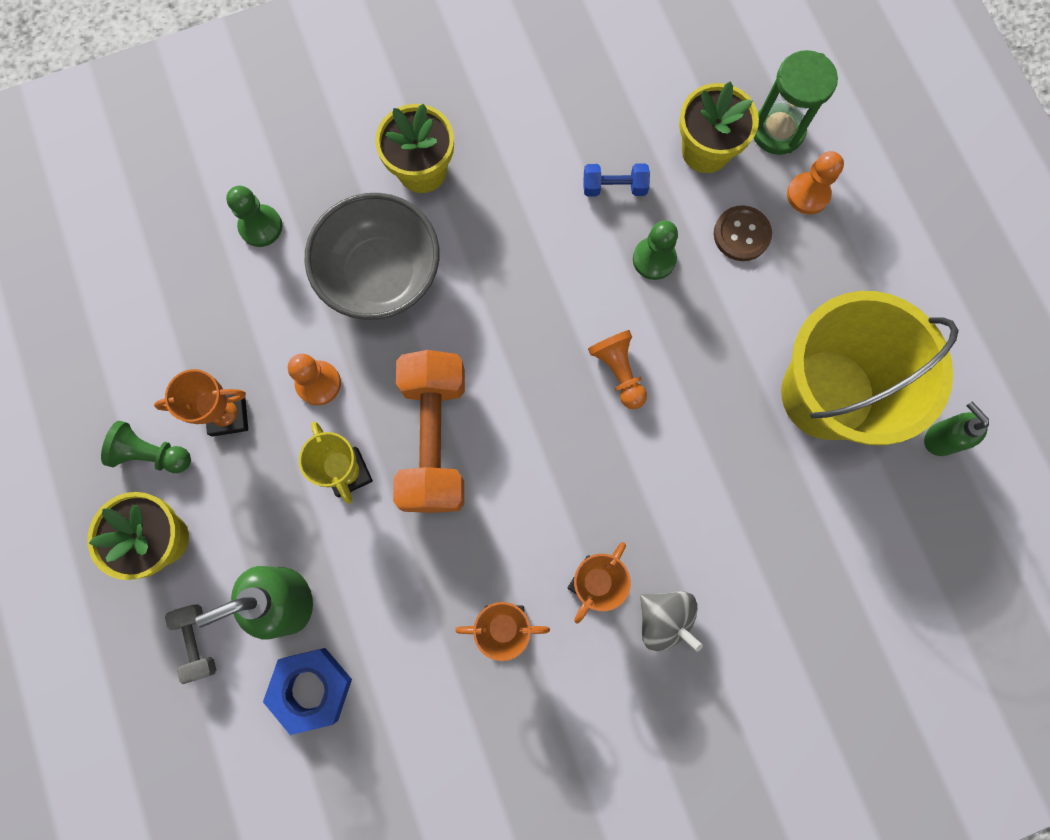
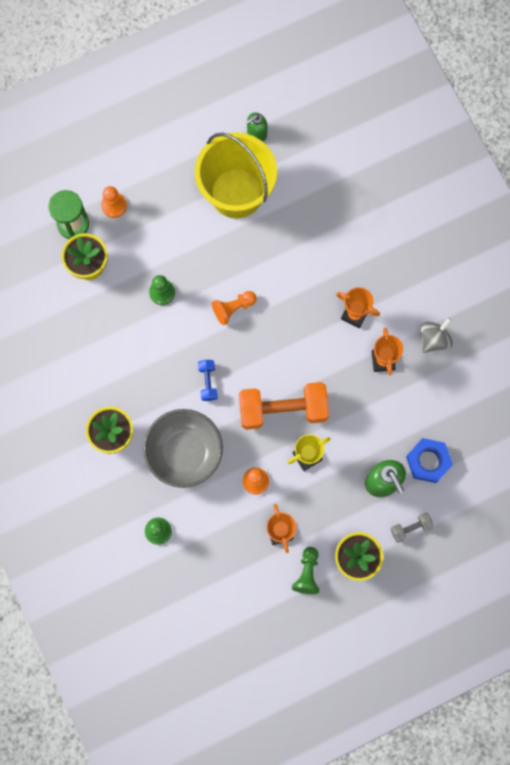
camera: 95 degrees left, 0 degrees up
blue dumbbell [584,163,650,196] -> blue dumbbell moved to [198,360,218,401]
grey spinning top [640,591,703,652] -> grey spinning top moved to [421,317,453,353]
brown button [714,205,772,261] -> none

